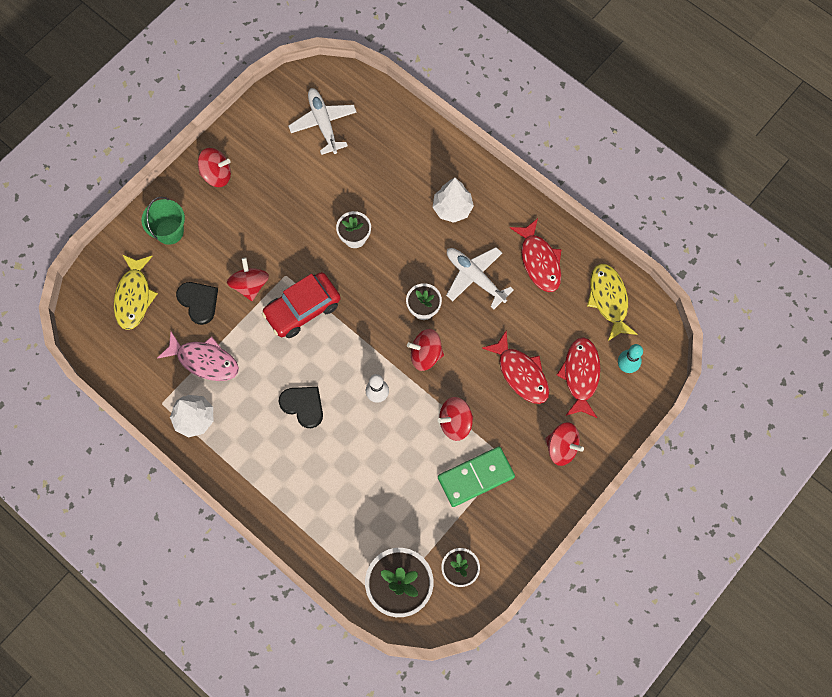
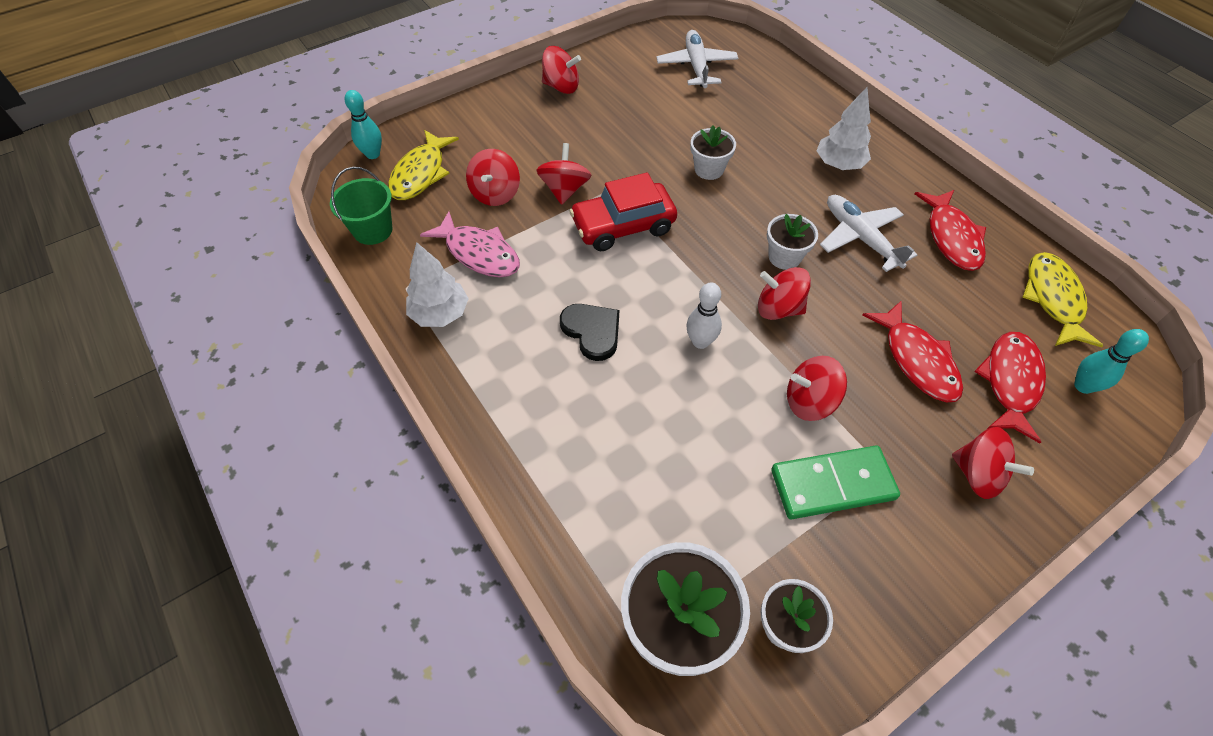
camera: 15 degrees right, 15 degrees down
green bucket [142,197,185,245] -> green bucket moved to [330,167,393,245]
black heart [176,282,218,325] -> red spinning top [466,149,520,206]
none -> turquoise bowling pin [345,90,382,159]

